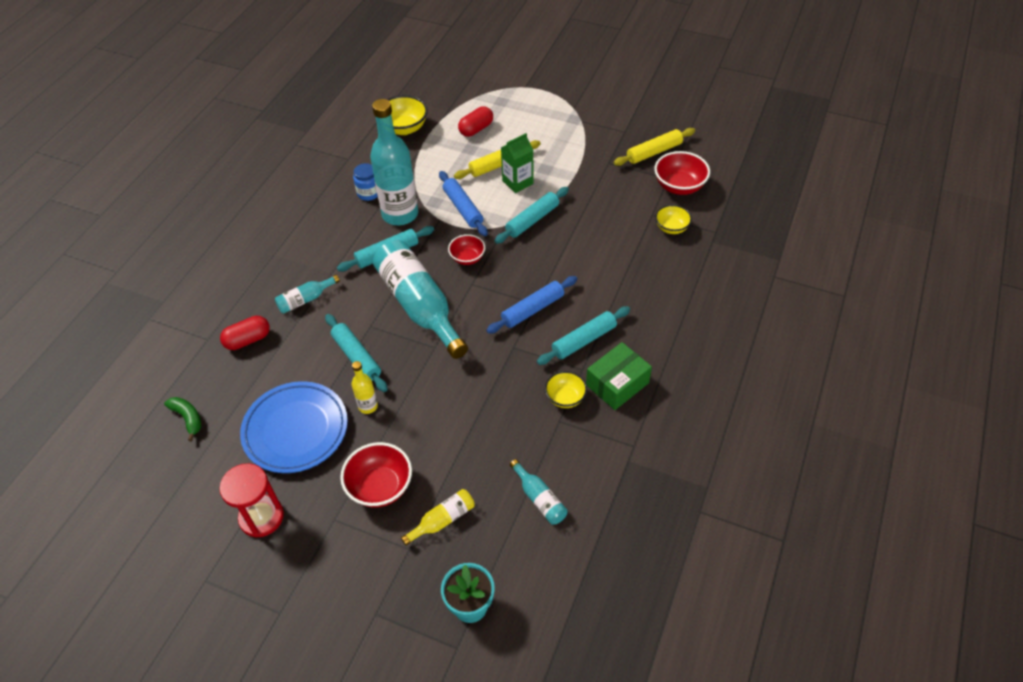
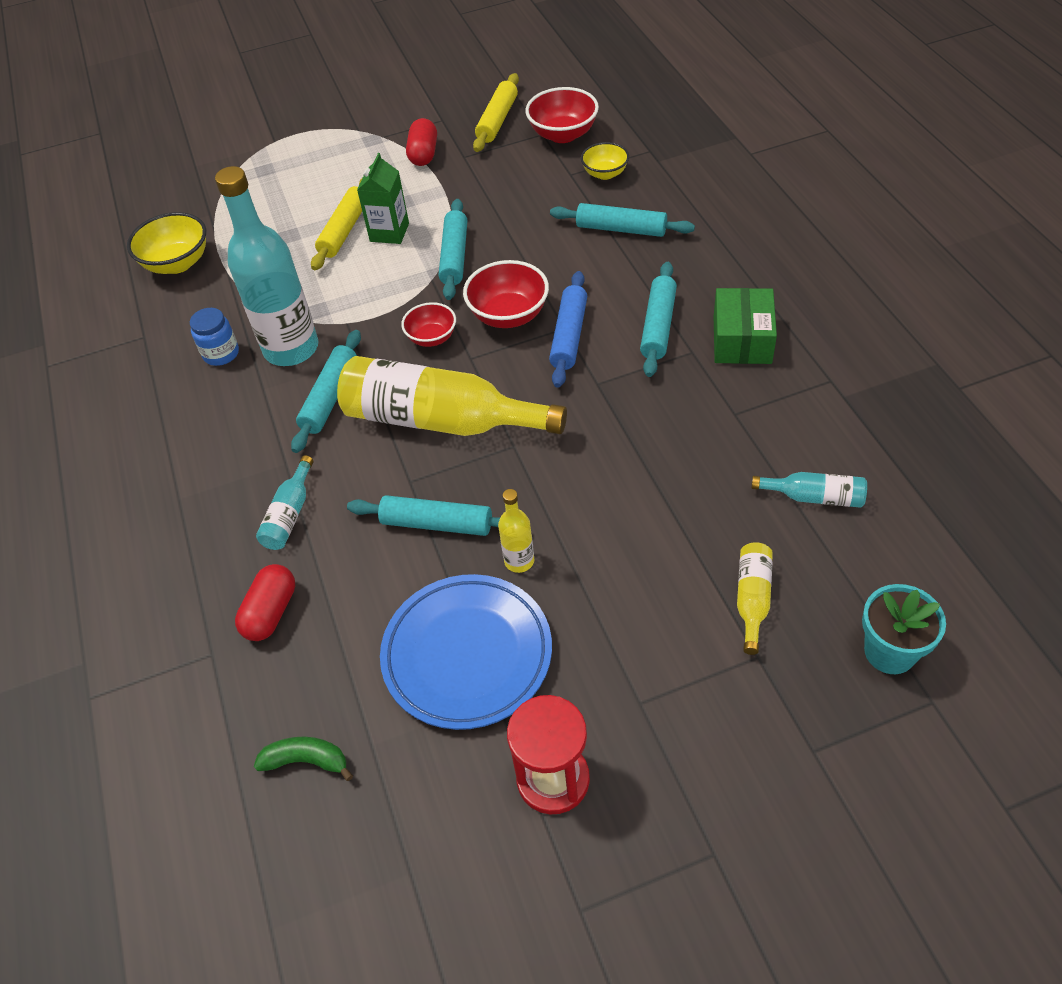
camera: 40 degrees left, 0 degrees up
red bowl [340,442,412,508] -> red bowl moved to [463,260,549,328]
turquoise bottle [373,240,468,359] -> yellow bottle [337,356,567,436]
blue rolling pin [439,171,488,236] -> none
red capsule [458,106,493,137] -> red capsule moved to [406,118,437,166]
yellow bowl [545,371,587,408] -> none
none -> turquoise rolling pin [550,203,695,237]

